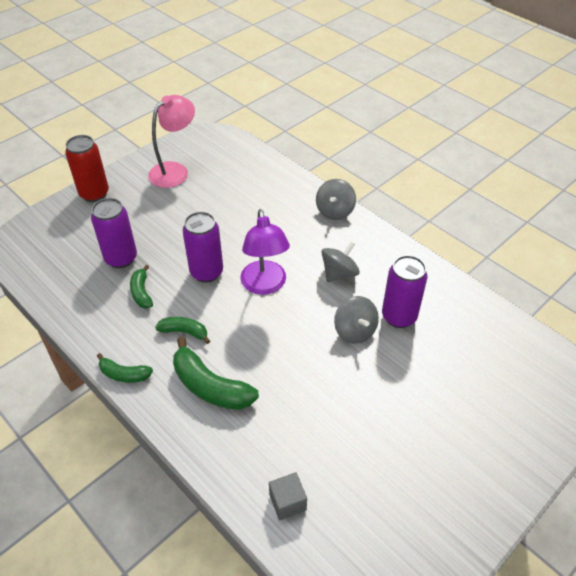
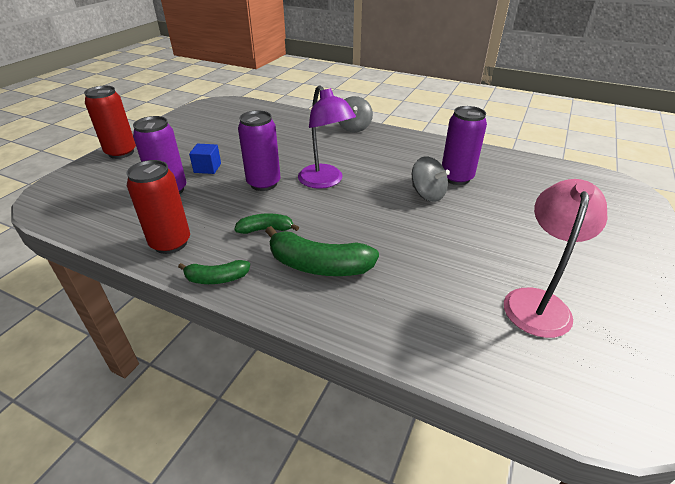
camera: 20 degrees left, 10 degrees down
green banana [130,265,153,308] -> none
pink lamp [148,95,195,188] -> pink lamp moved to [504,179,608,338]
grey cube [269,472,307,520] -> none
grey spinning top [321,242,360,282] -> none
none -> red can [126,160,190,254]
none -> blue cube [189,144,221,174]

